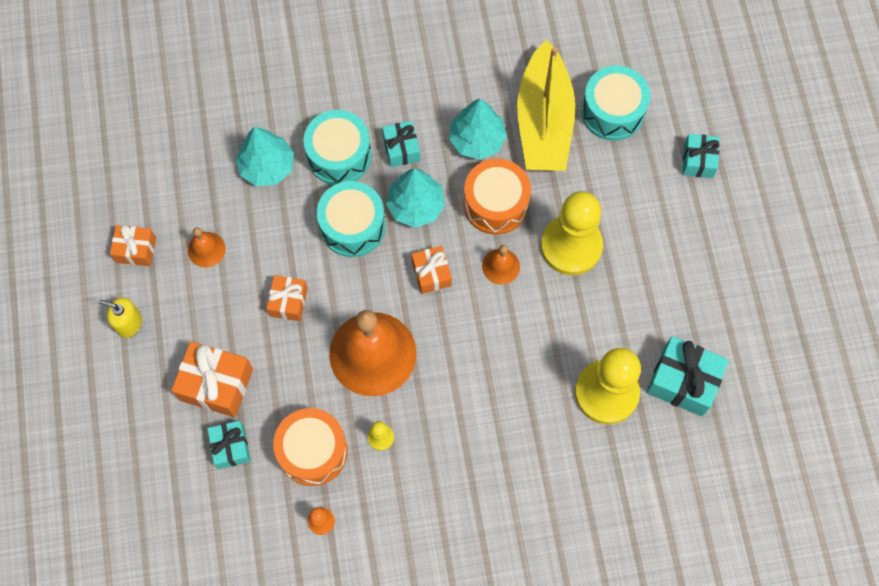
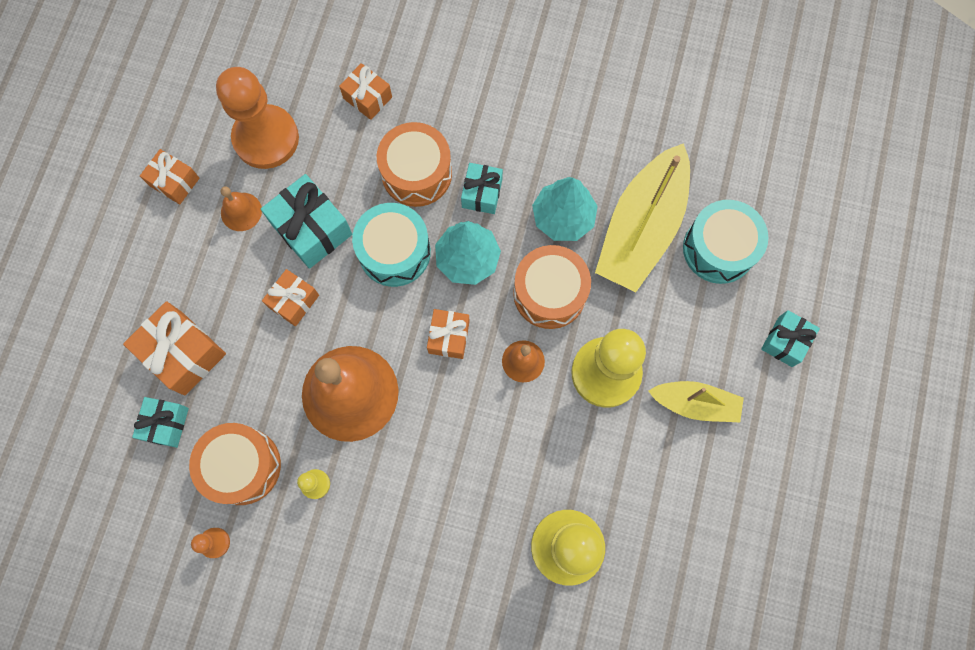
camera: 25 degrees right, 5 degrees up
yellow soap dispenser [99,297,142,338] -> none
turquoise tree [236,127,294,186] -> none
turquoise drum [303,110,372,185] -> orange drum [377,122,452,207]
turquoise gift [646,336,729,416] -> turquoise gift moved to [261,174,352,269]
none -> orange pawn [216,67,299,169]
none -> orange gift [339,63,392,120]
none -> yellow boat [648,381,744,422]

